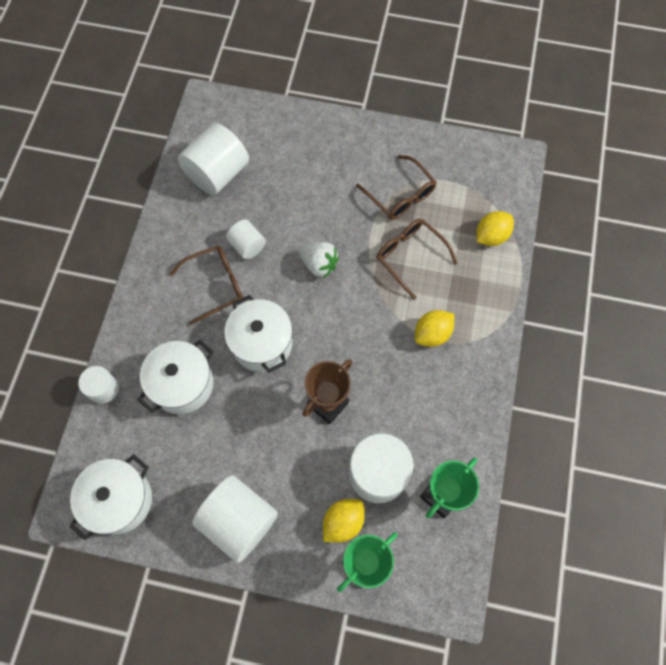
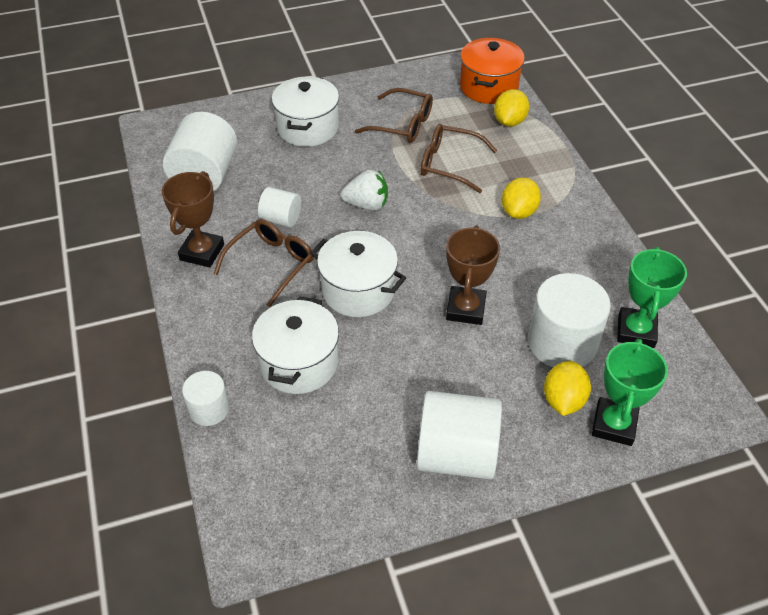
camera: 30 degrees left, 20 degrees down
white pot [69,454,152,540] -> white pot moved to [272,76,339,147]
none -> brown trophy [162,171,224,267]
none -> orange pot [460,38,525,104]

